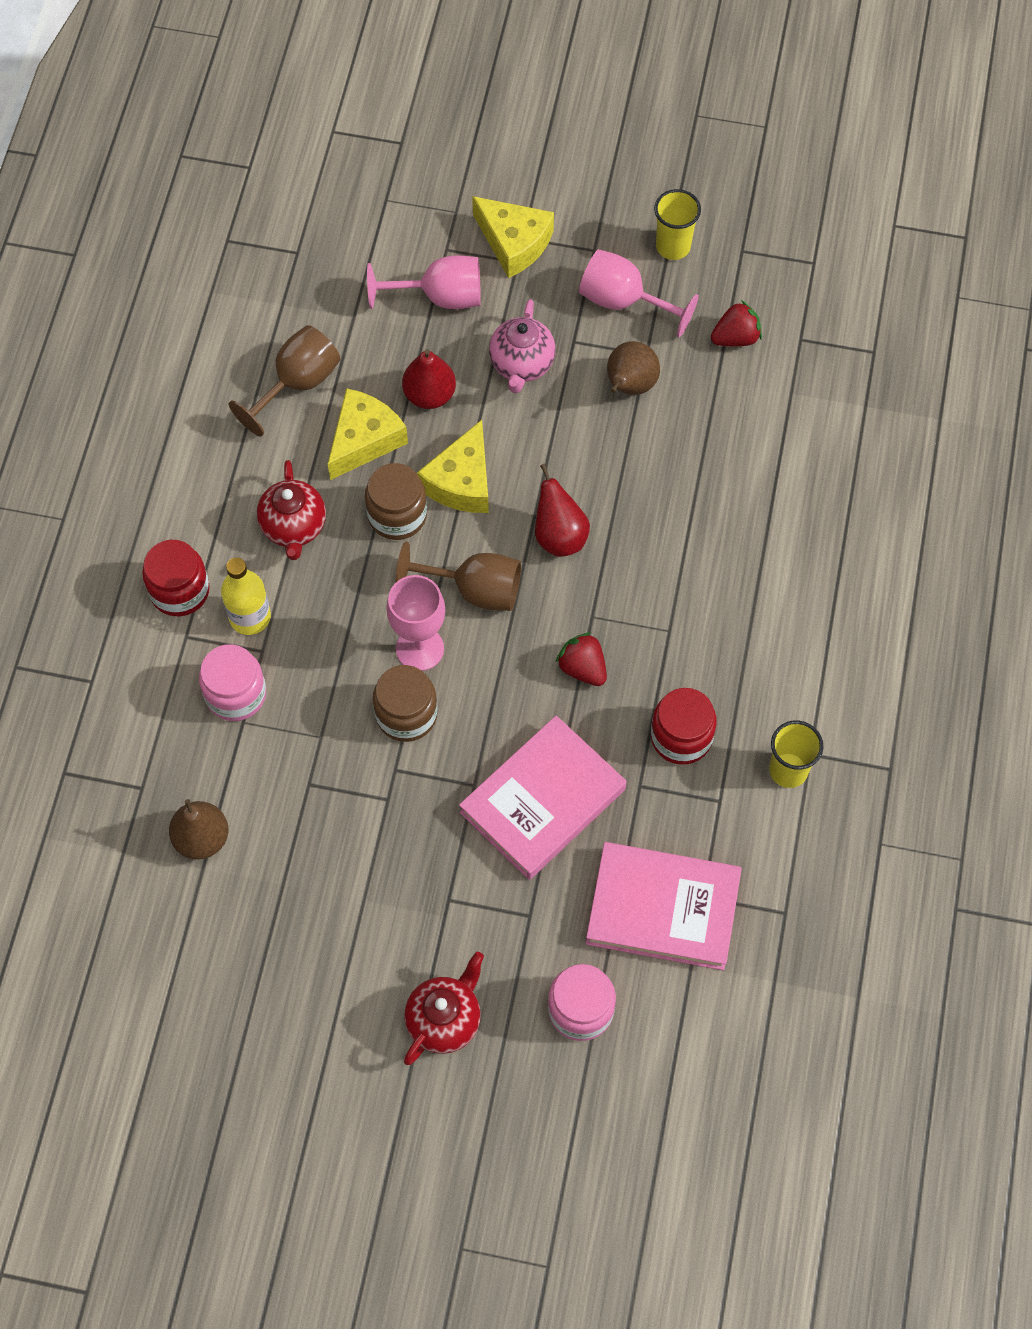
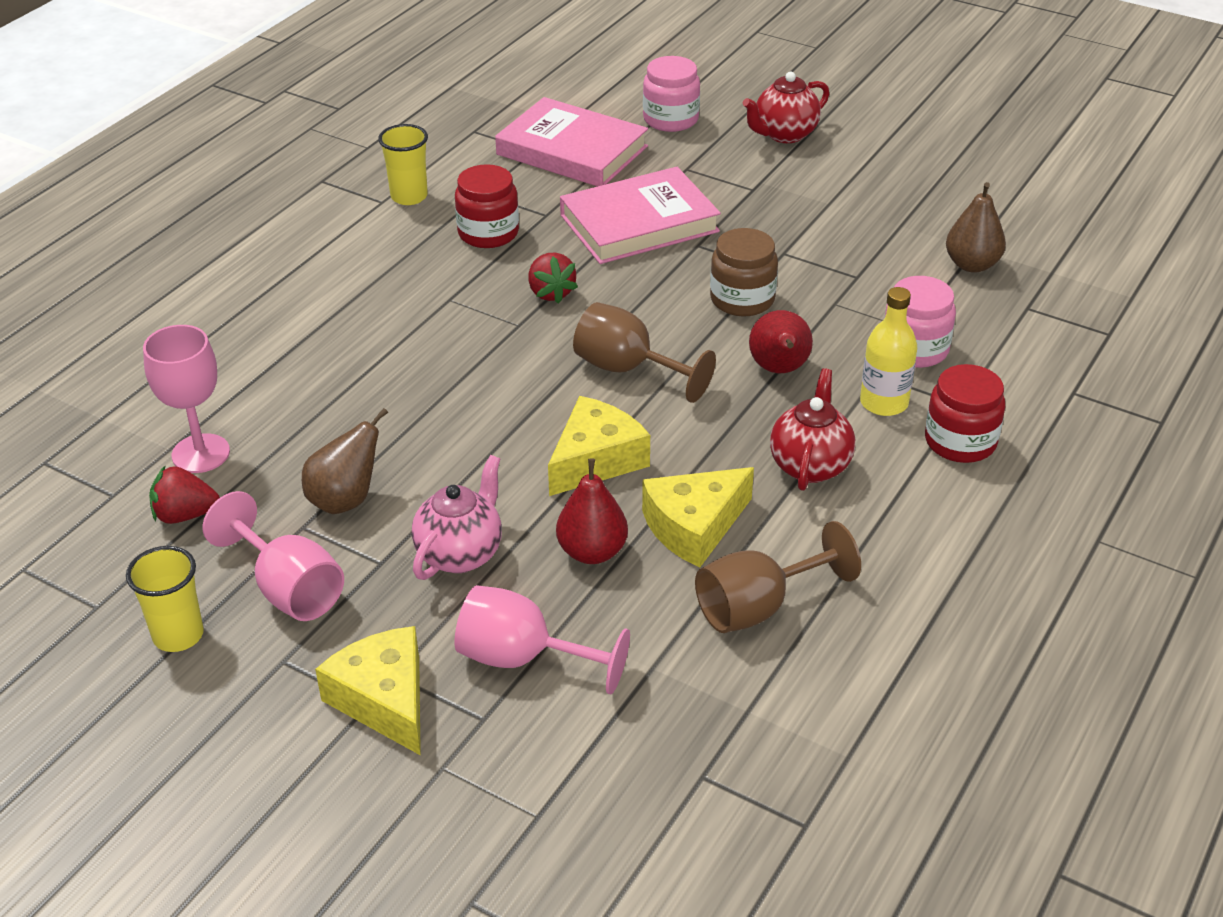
camera: 160 degrees left, 25 degrees down
brown jar [365,463,427,540] -> none
pink goblet [386,575,445,671] -> pink goblet moved to [143,325,230,473]
red pear [535,464,590,557] -> red pear moved to [749,310,813,373]

